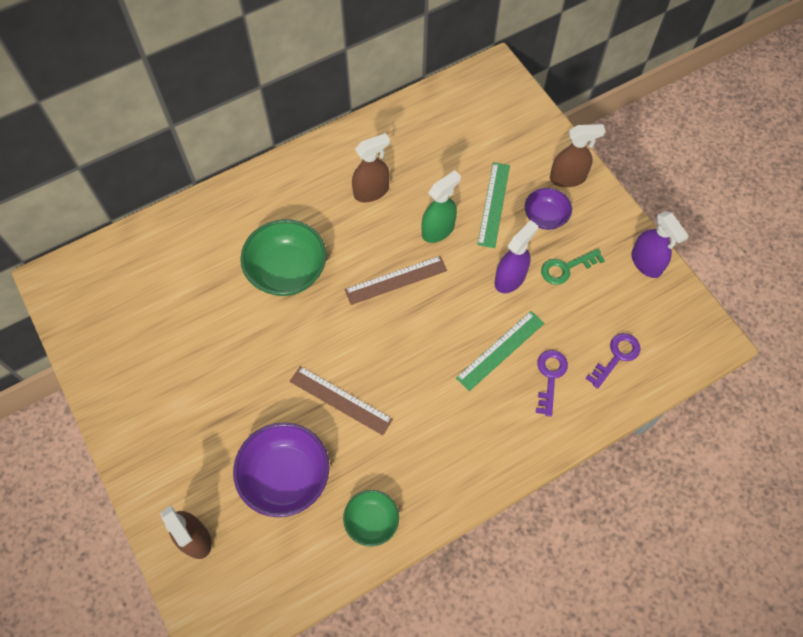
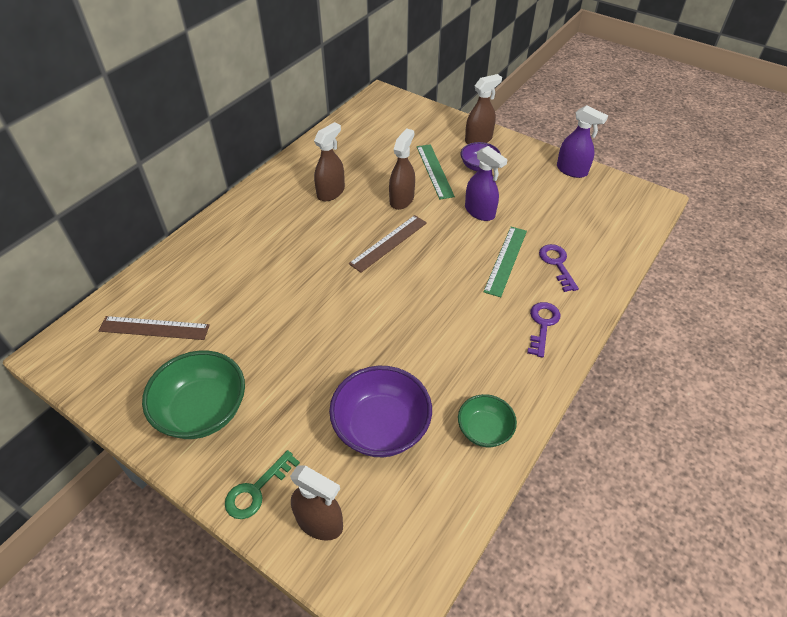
camera: 25 degrees left, 15 degrees down
green bowl [241,219,327,296] -> green bowl moved to [142,351,245,439]
brown ruler [290,366,393,435] -> brown ruler moved to [99,316,210,340]
green spray bottle [422,170,461,243] -> brown spray bottle [389,128,415,210]
purple spray bottle [494,220,538,293] -> purple spray bottle turned 120 degrees clockwise [465,146,508,221]
green key [541,249,605,285] -> green key moved to [225,450,300,519]
purple key [585,333,641,389] -> purple key moved to [527,302,561,358]

